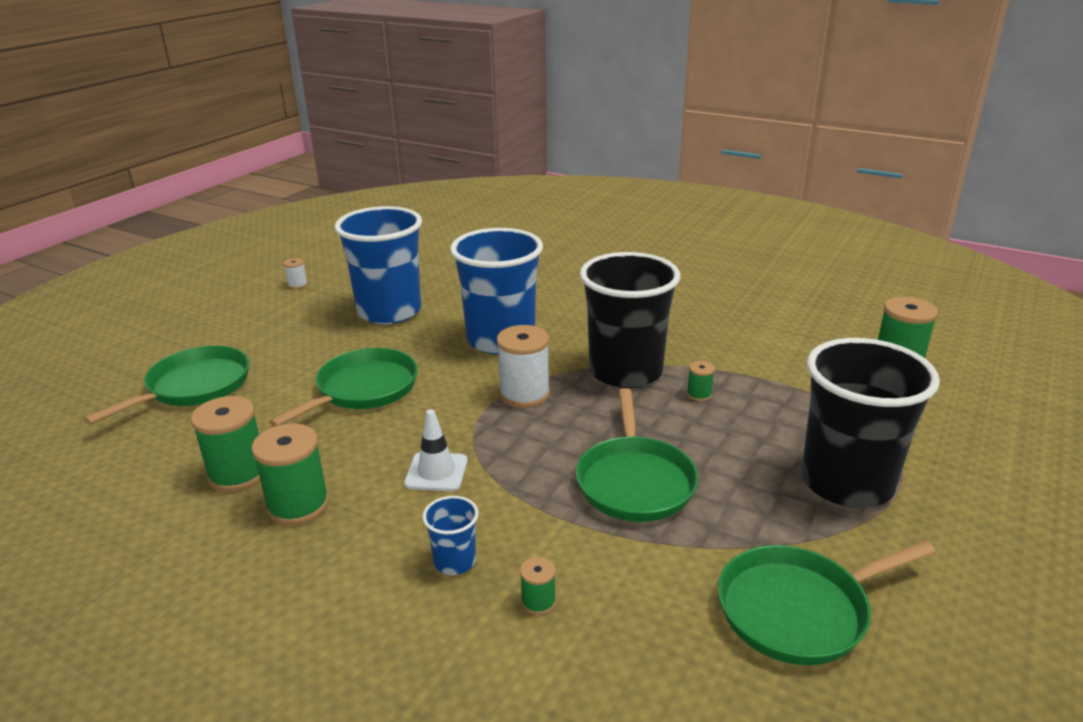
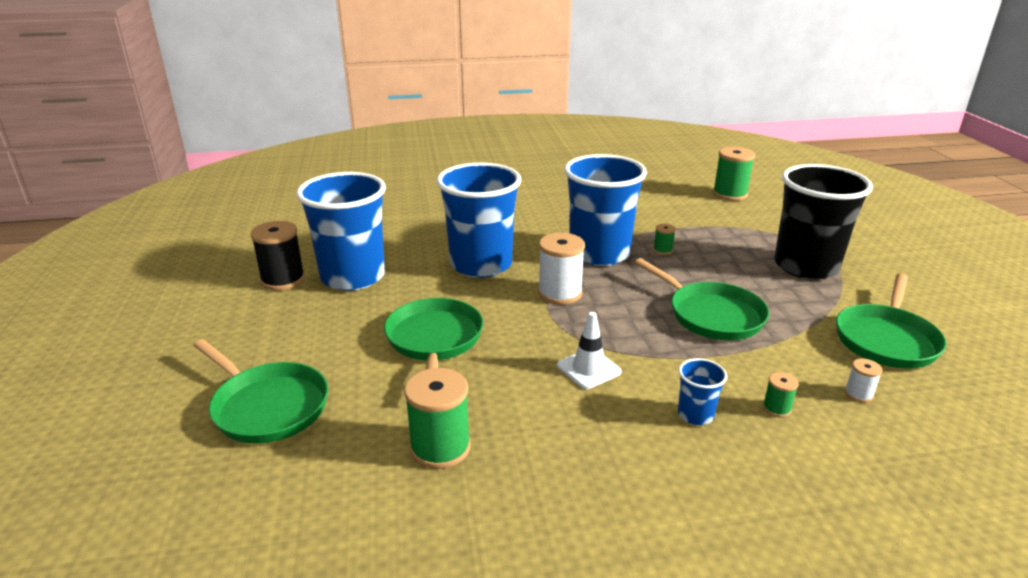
camera: 40 degrees left, 0 degrees up
green pan [84,346,250,425] -> green pan turned 135 degrees clockwise [193,339,328,444]
green spool [252,424,329,525] -> none
white spool [284,258,308,289] -> white spool moved to [845,359,882,403]
black cup [580,252,681,388] -> blue cup [564,154,647,266]
none -> black spool [251,221,305,291]

